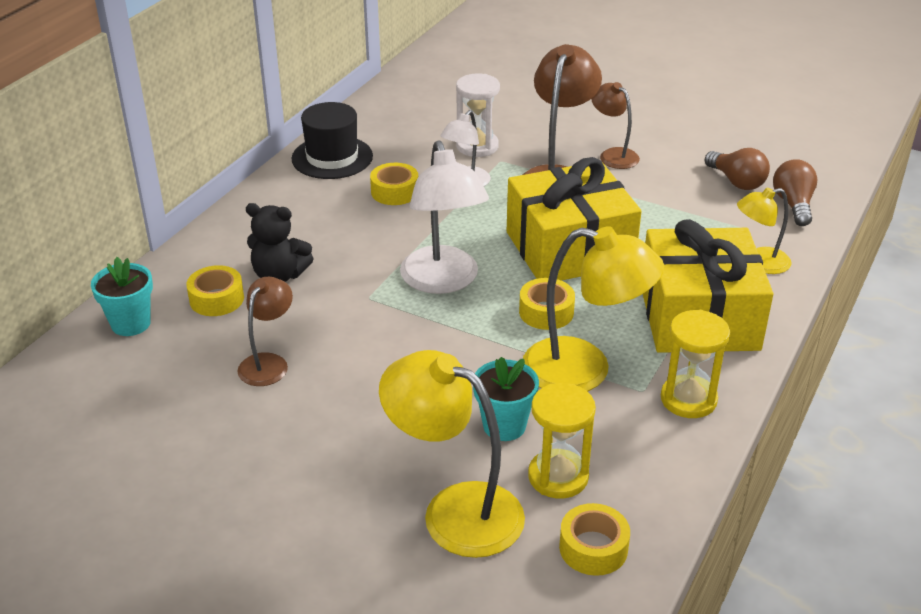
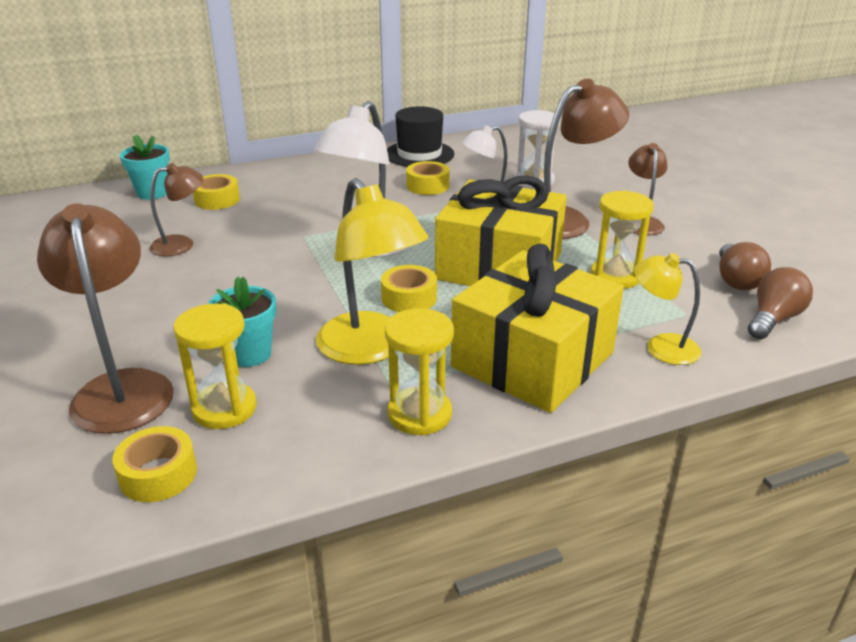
camera: 40 degrees right, 5 degrees down
black teddy bear [246,203,314,282] -> none
yellow lamp [379,350,525,558] -> brown lamp [37,203,174,434]
none -> yellow hourglass [590,190,654,289]

